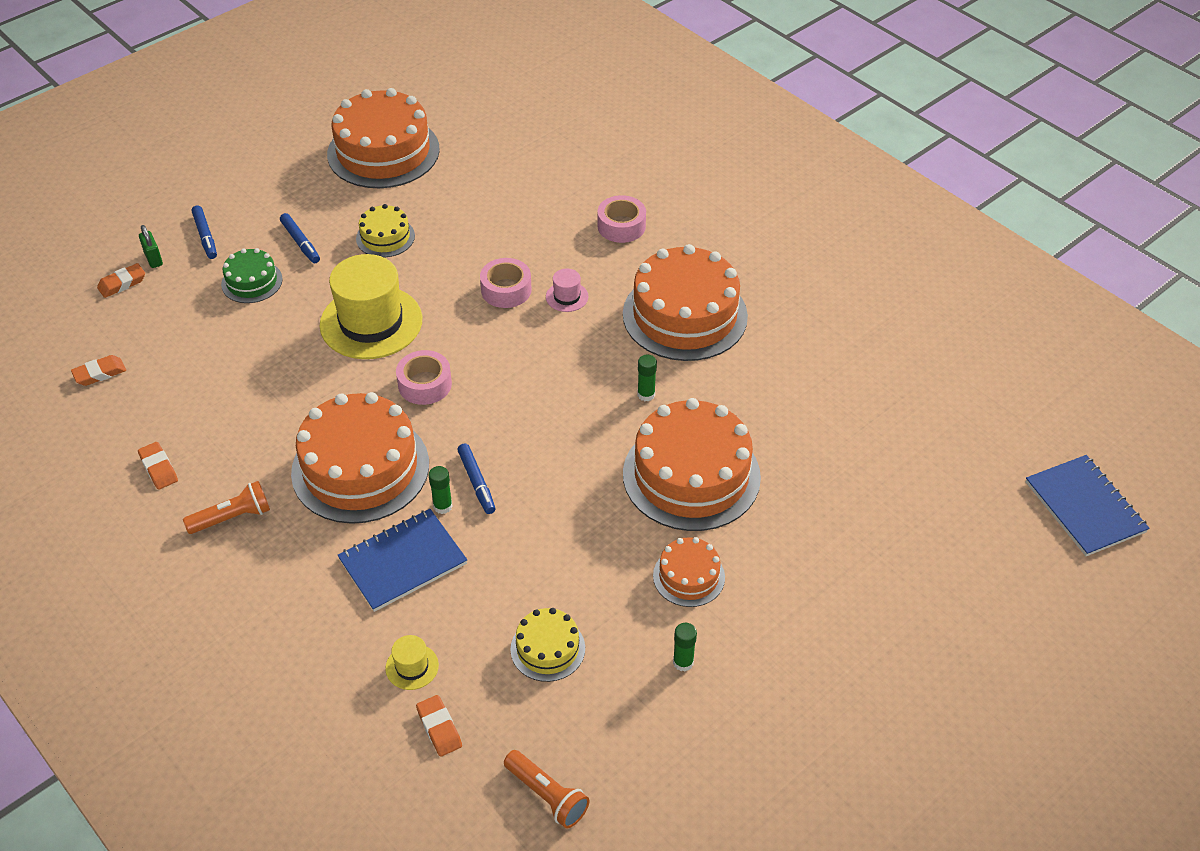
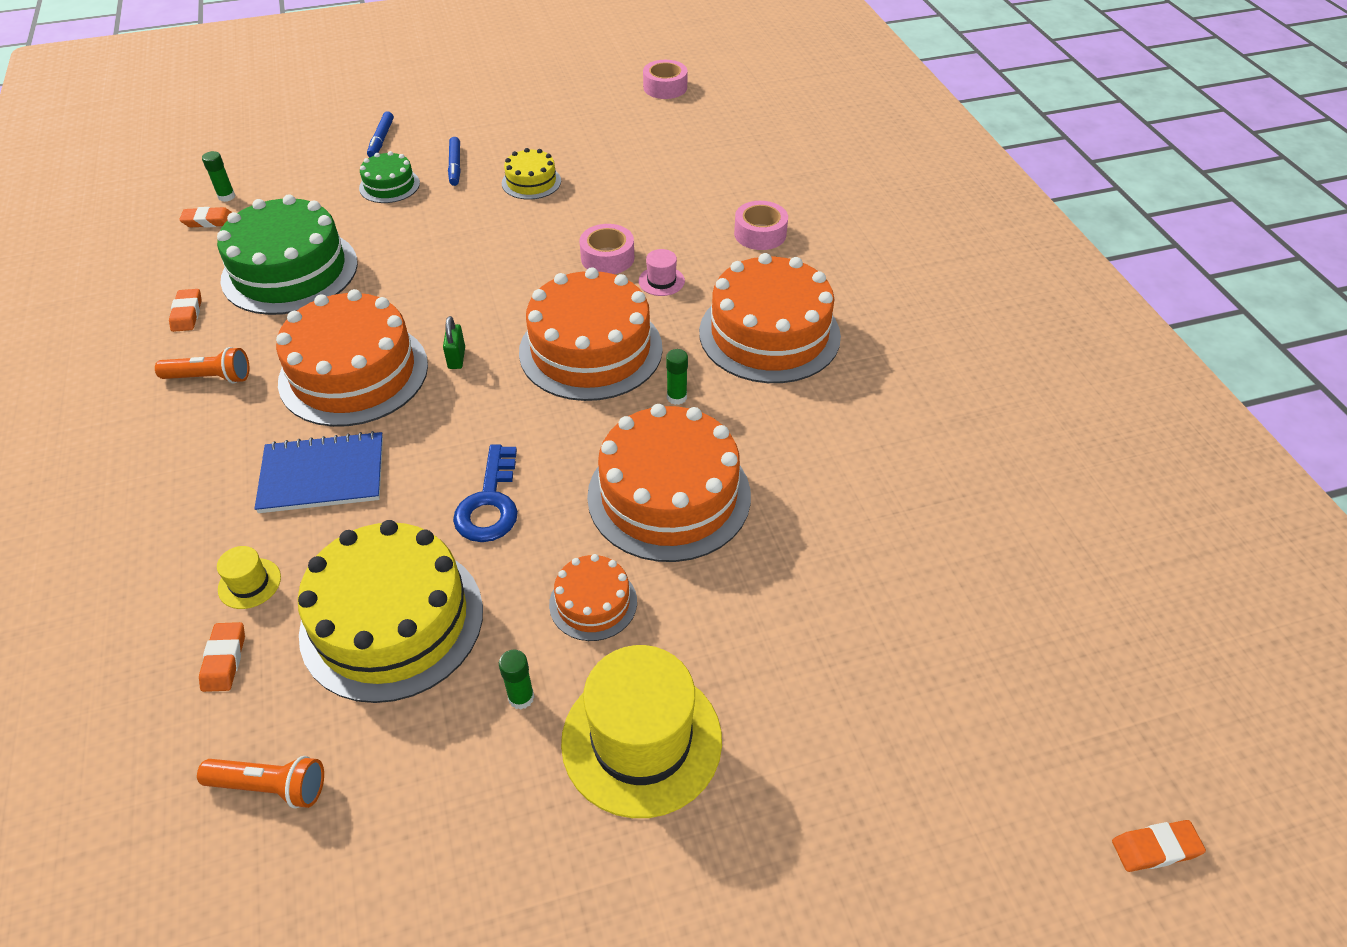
camera: 25 degrees right, 0 degrees up
orange eraser [97,263,145,298] -> orange eraser moved to [1112,820,1206,872]
green padlock [139,225,163,268] -> green padlock moved to [443,316,465,369]
yellow hat [320,254,422,359] -> yellow hat moved to [561,645,722,818]
orange cake [327,88,440,188] -> orange cake moved to [519,267,663,401]
pink tape [396,350,452,405] -> pink tape moved to [643,60,688,99]
green glue stick [428,466,453,514] -> green glue stick moved to [202,151,236,202]
blue marker [457,444,496,514] -> none
orange flashlight [504,750,590,829] -> orange flashlight turned 60 degrees counterclockwise [197,756,324,808]
yellow cake [510,608,585,682] -> yellow cake [298,520,483,703], size x2.02
blue notebook [1026,455,1150,556] -> none
none -> green cake [217,195,358,315]
none -> blue key [453,444,518,542]

